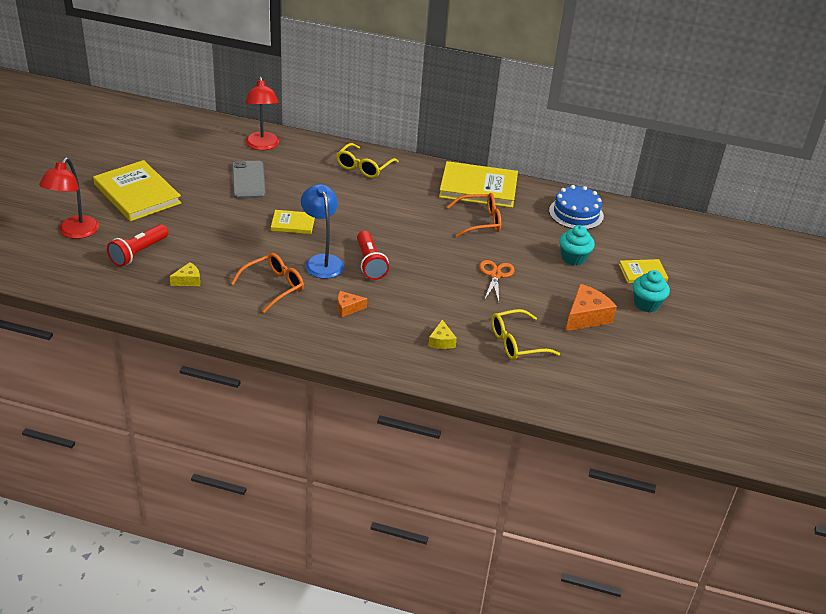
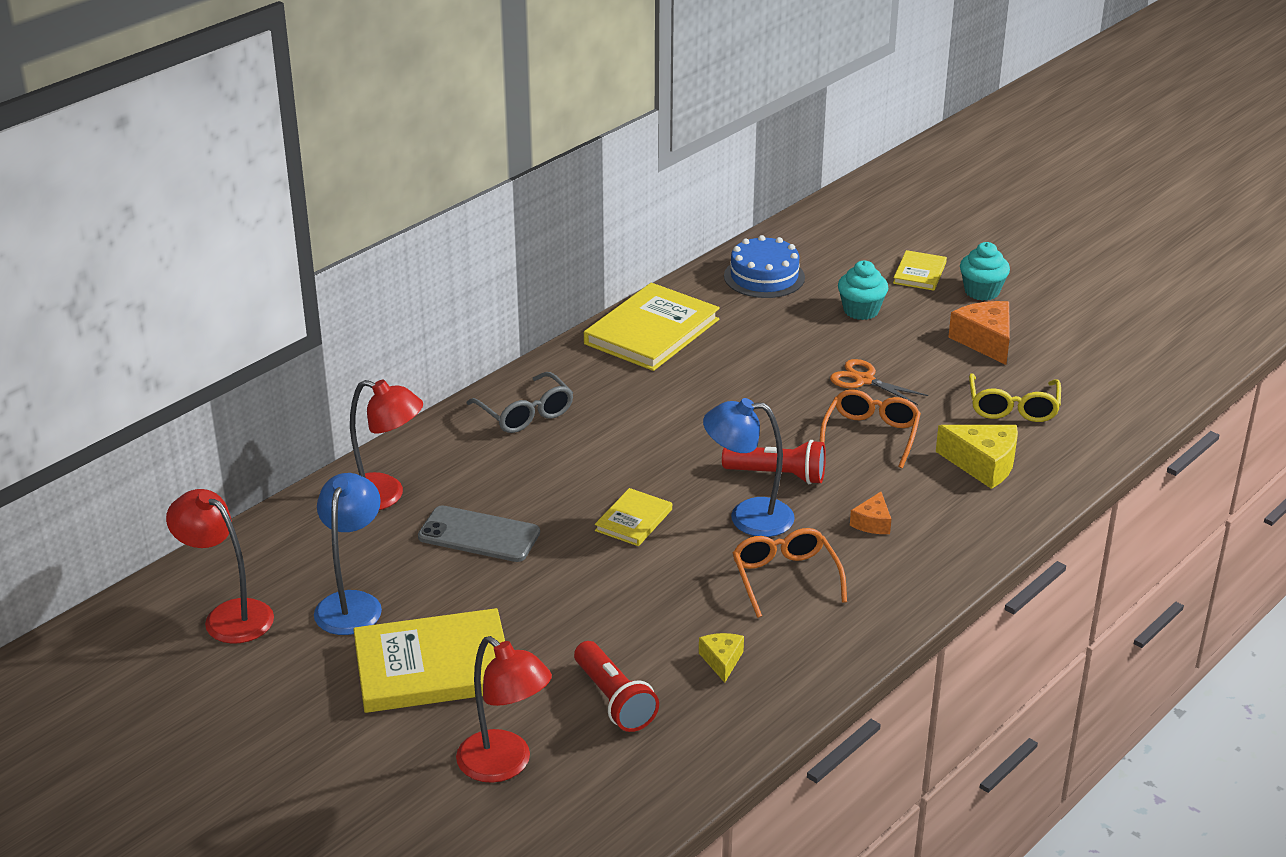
camera: 60 degrees left, 5 degrees down
yellow glasses [336,143,399,178] -> grey glasses [466,372,573,433]
yellow cheese [428,320,457,349] -> yellow cheese [936,425,1018,489], size x1.78
orange glasses [447,193,501,237] -> orange glasses moved to [820,389,921,468]
none -> red lamp [166,489,274,643]
none -> blue lamp [314,473,382,635]

